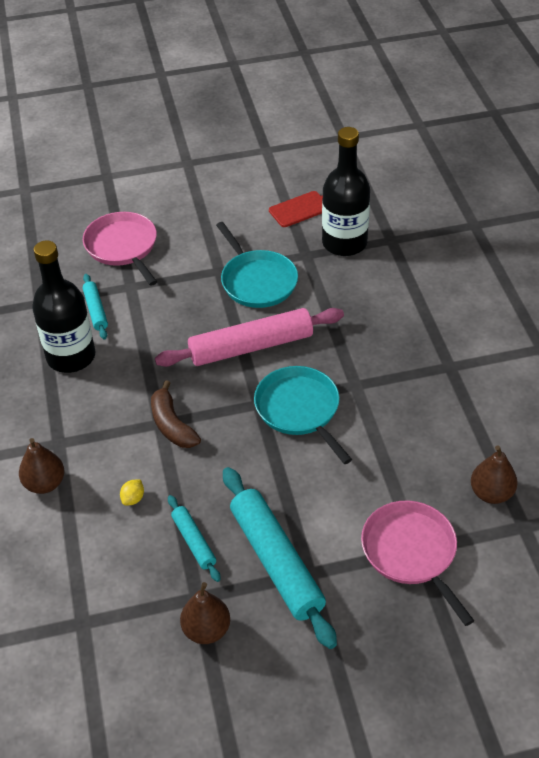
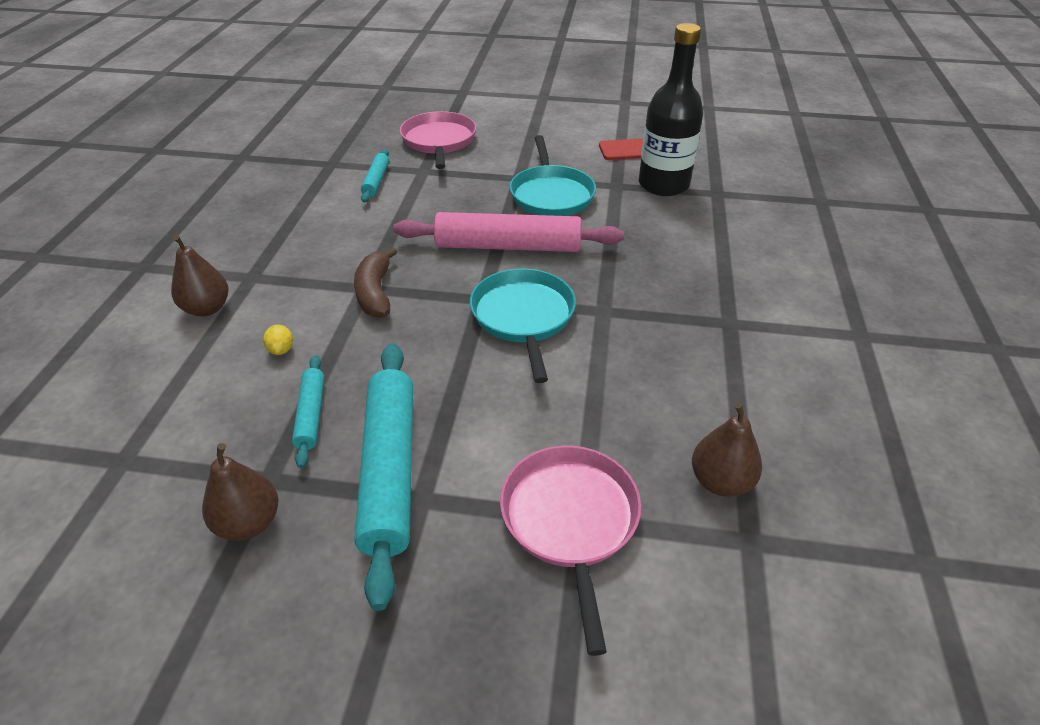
camera: 20 degrees right, 5 degrees down
black bottle [32,240,95,373] -> none
yellow lemon [120,480,144,505] -> yellow lemon turned 60 degrees counterclockwise [263,324,293,355]

